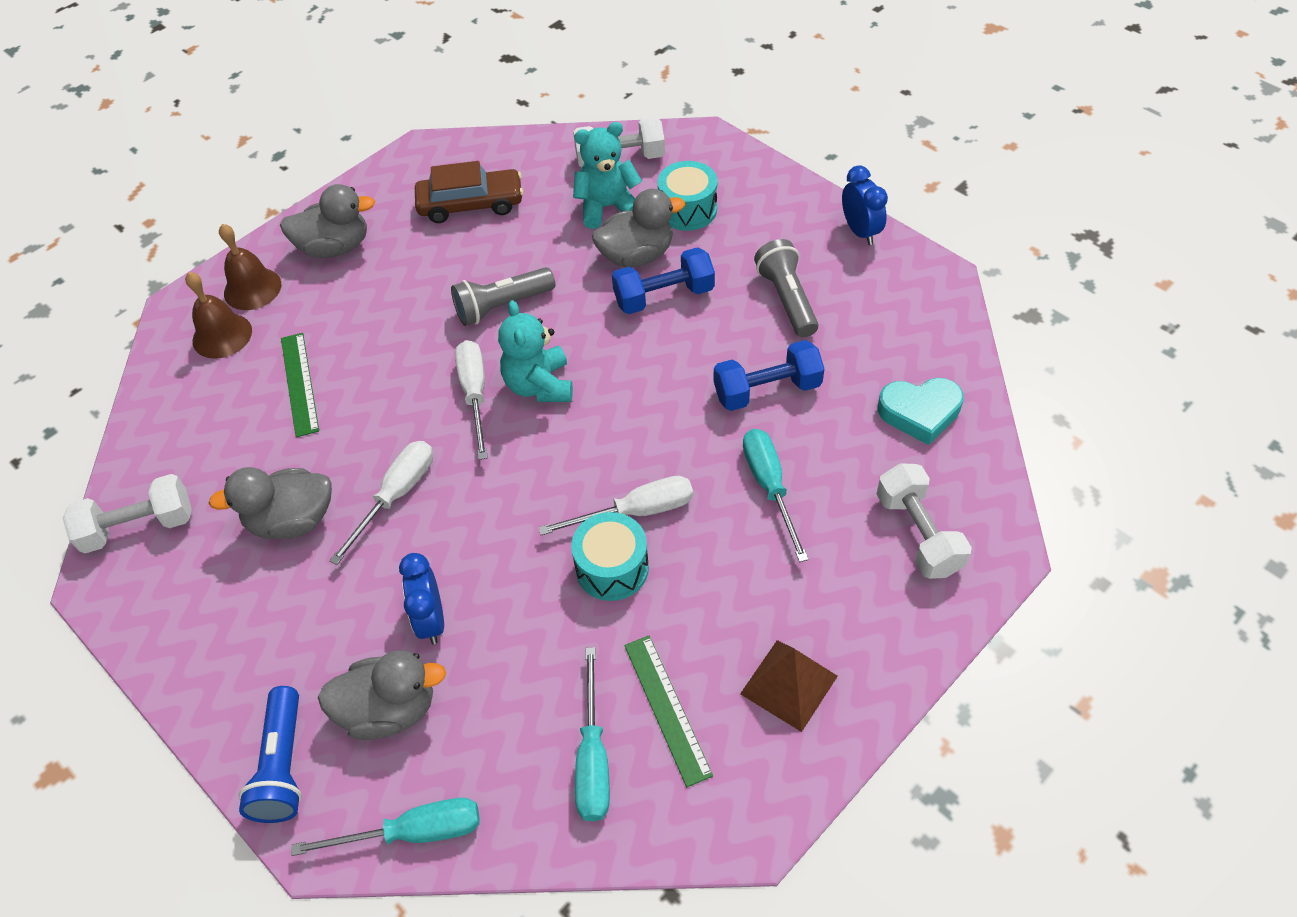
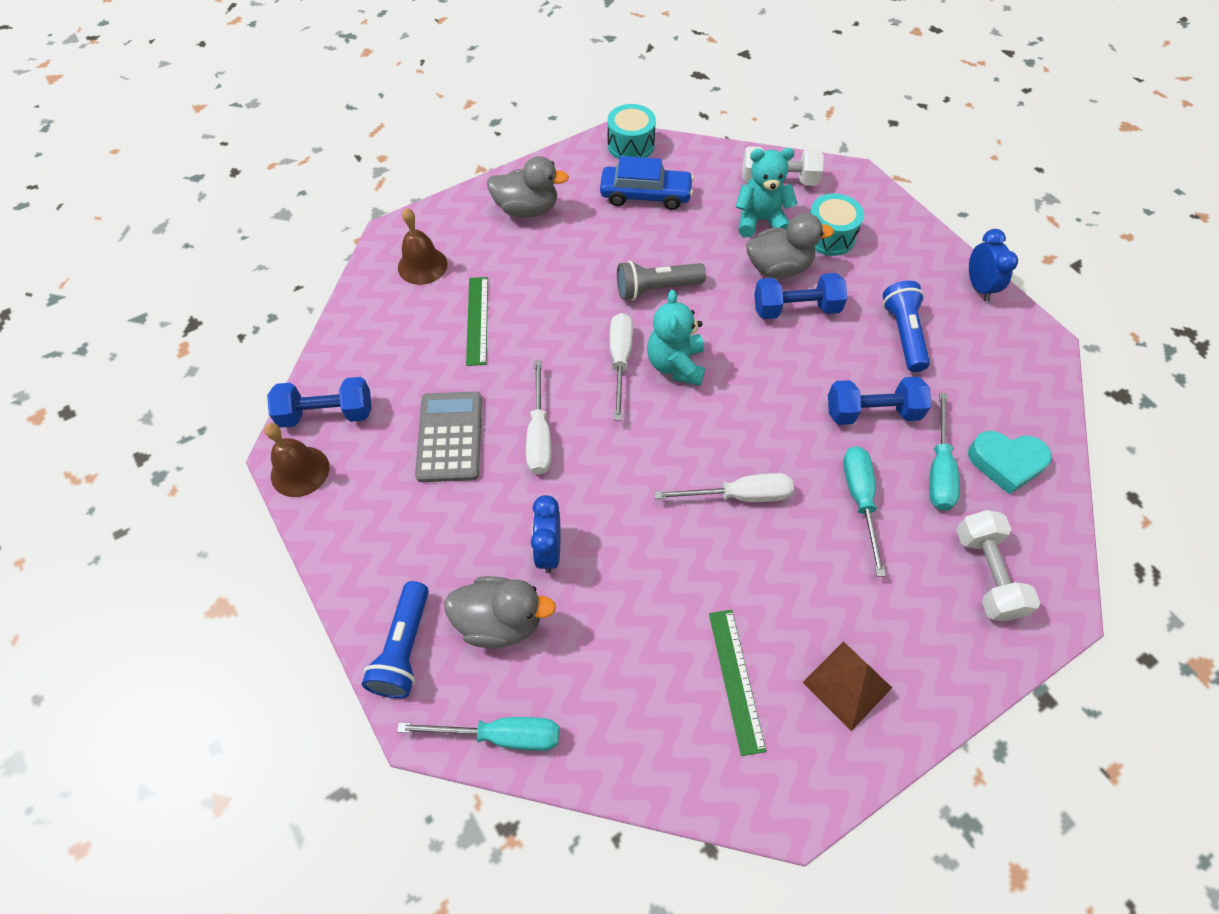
camera: 10 degrees right, 5 degrees up
white dumbbell [63,474,192,553] -> blue dumbbell [267,377,372,428]
grey duck [209,467,332,539] -> grey calculator [415,392,482,482]
brown bell [219,224,281,310] -> brown bell moved to [264,423,329,497]
white screwdriver [329,441,433,565] -> white screwdriver turned 135 degrees clockwise [526,360,551,475]
brown car [415,161,523,223] -> blue car [600,156,694,210]
turquoise drum [571,512,649,601] -> turquoise drum moved to [607,104,656,159]
turquoise screwdriver [575,647,610,821] -> turquoise screwdriver moved to [929,393,960,511]
grey flashlight [754,239,818,337] -> blue flashlight [883,281,930,372]

